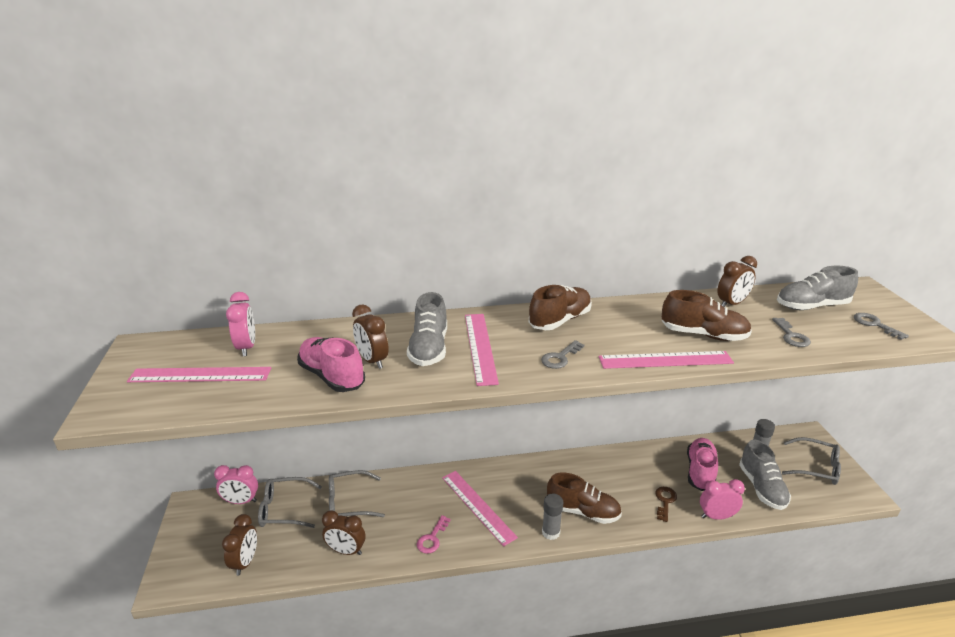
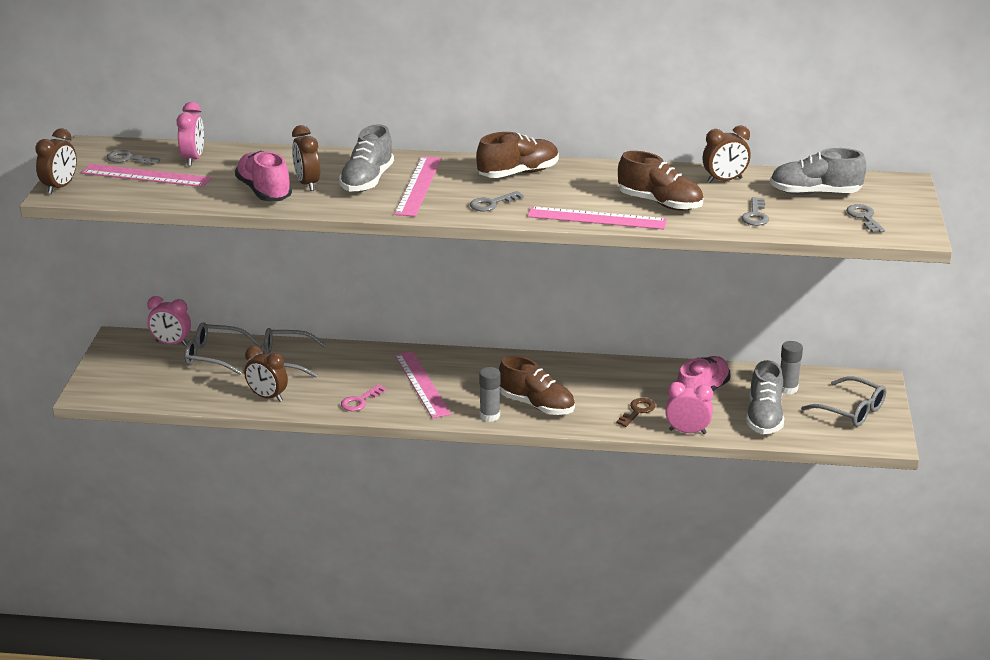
camera: 15 degrees right, 0 degrees up
brown clock [222,514,257,576] -> brown clock moved to [35,128,77,194]
none -> grey key [107,150,160,165]

